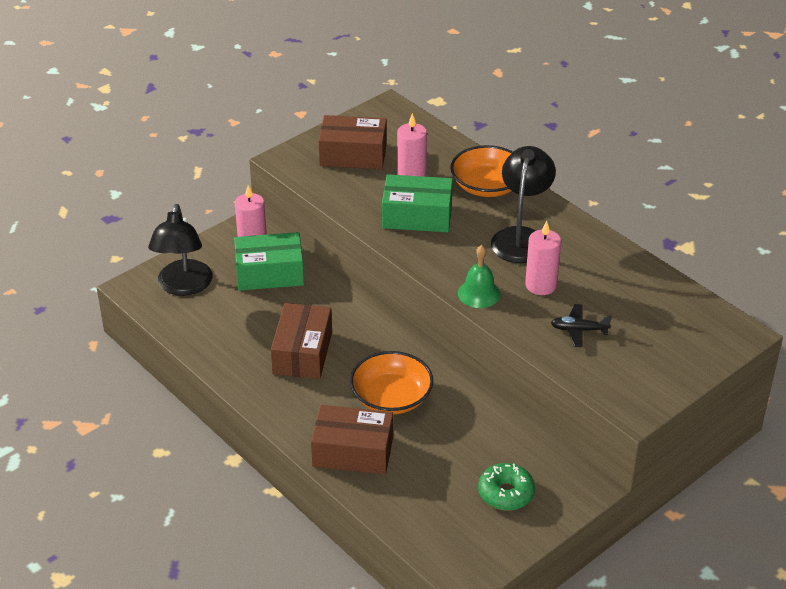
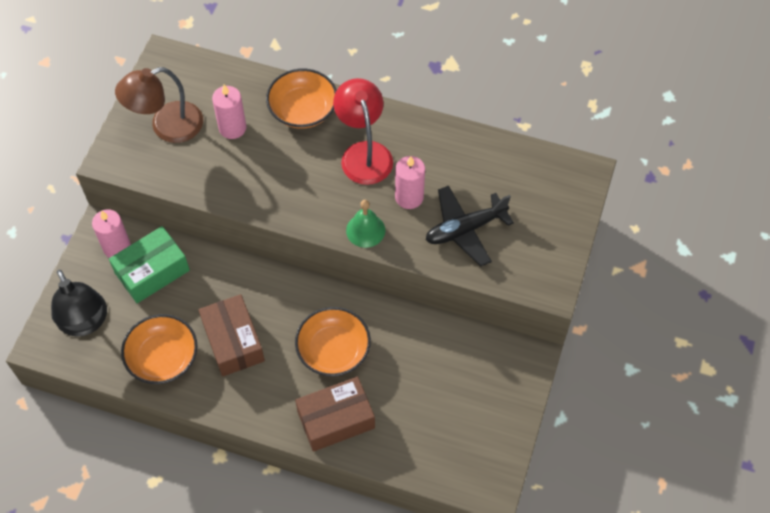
camera: 30 degrees left, 20 degrees up
brown box [318,115,387,169] -> brown lamp [115,67,203,143]
green box [382,174,453,232] -> none
green donut [478,463,535,511] -> none
black lamp [491,146,556,263] -> red lamp [333,78,393,185]
black plane [551,304,612,347] -> black plane [426,186,514,267], size x1.74
none -> orange bowl [121,314,198,384]

